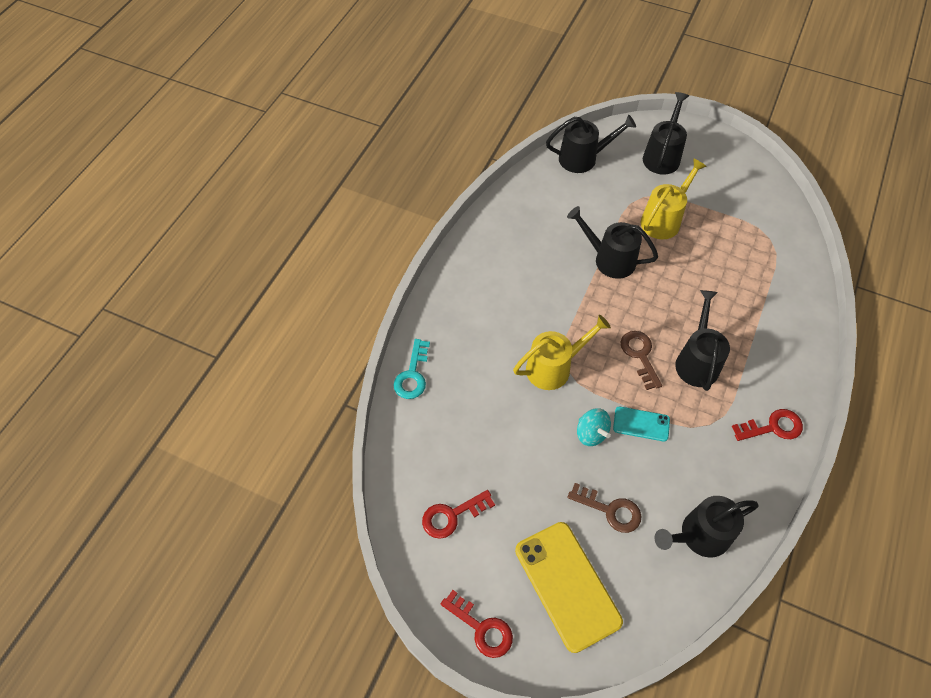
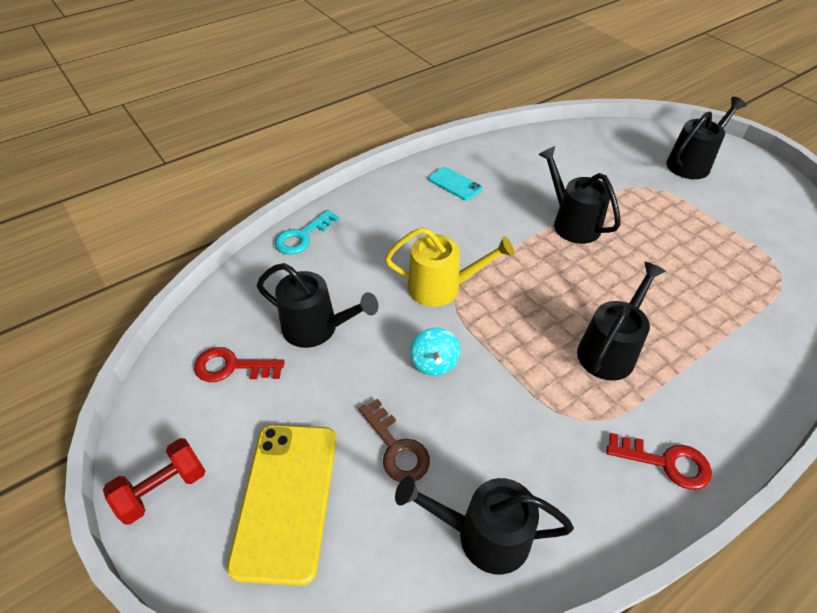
camera: 30 degrees right, 10 degrees down
red key [441,590,513,658] -> red dumbbell [103,438,205,525]
black watering can [546,114,636,173] -> black watering can moved to [257,263,378,348]
turquoise phone [613,406,670,442] -> turquoise phone moved to [428,167,482,201]
brown key [620,331,662,390] -> none
yellow watering can [641,158,707,239] -> none

